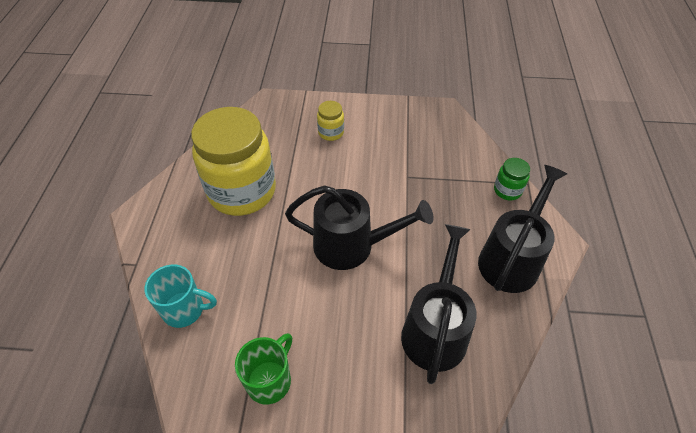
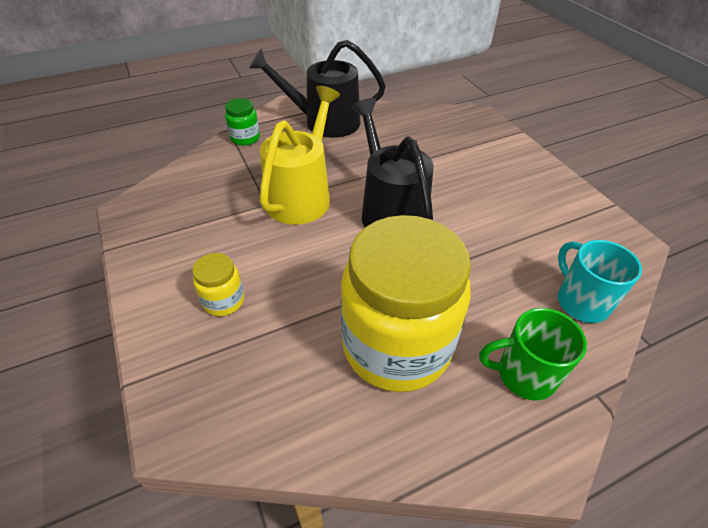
camera: 120 degrees left, 5 degrees down
green mug [235,333,292,404] -> green mug moved to [479,308,587,401]
black watering can [401,224,477,384] -> none
none -> yellow watering can [260,86,340,225]

